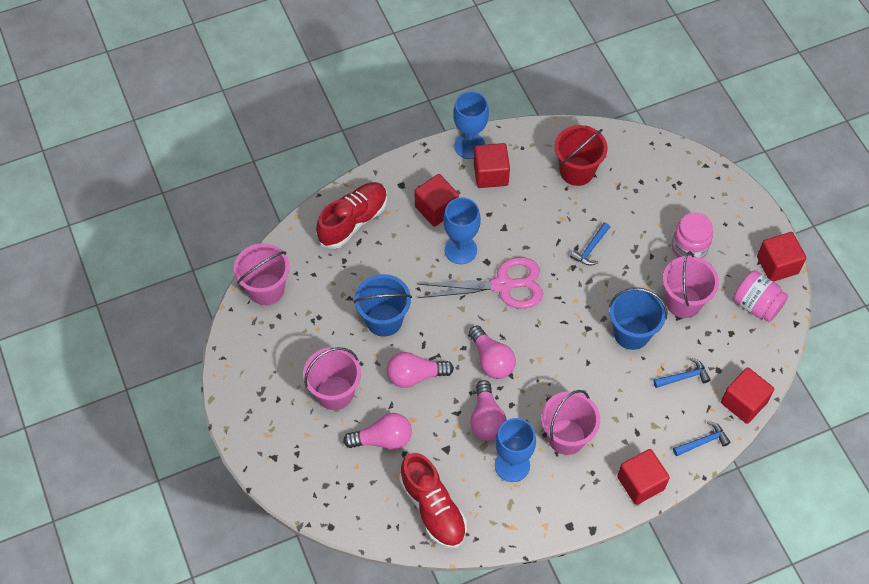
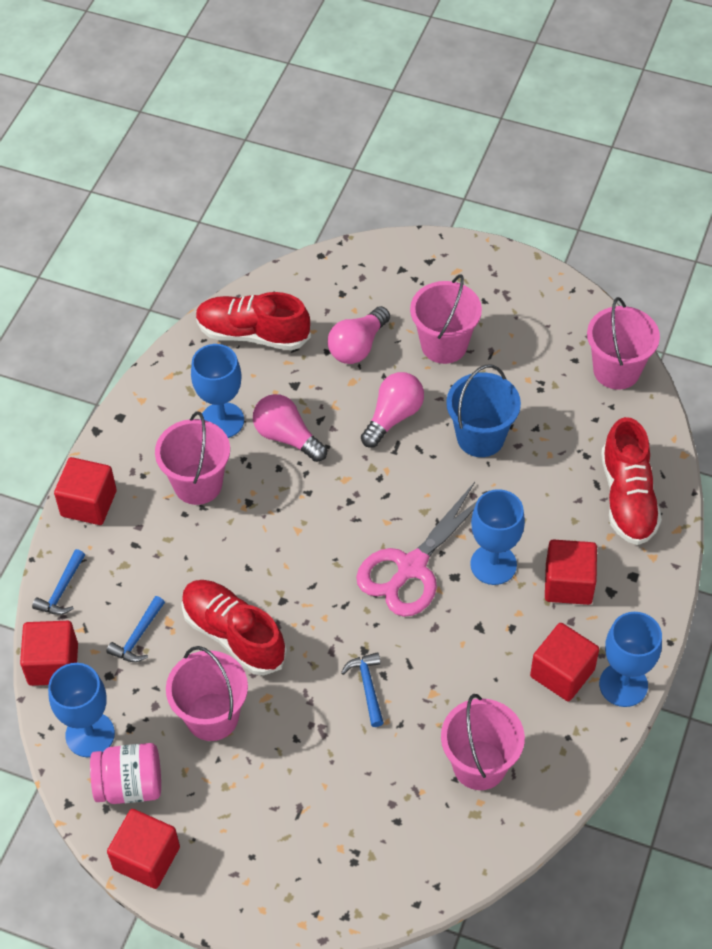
camera: 135 degrees right, 5 degrees down
pink light bulb [469,325,516,379] -> none
red bucket [554,125,608,186] -> pink bucket [441,694,525,790]
blue bucket [609,287,667,350] -> red shoe [181,580,287,676]
pink jar [672,213,713,259] -> none
none -> blue goblet [48,663,115,757]

